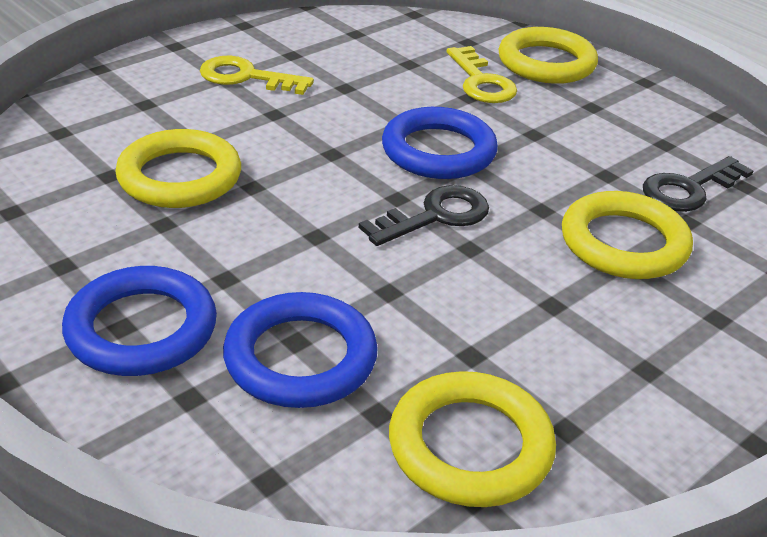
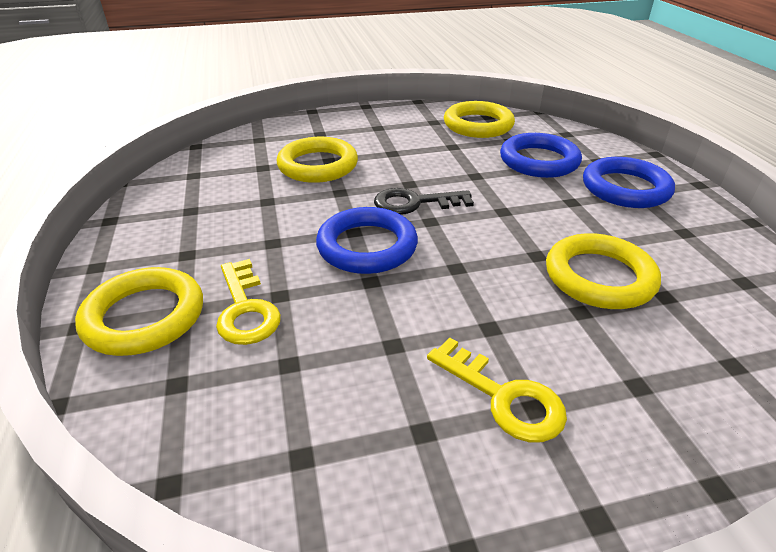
camera: 150 degrees left, 0 degrees up
yellow key [447,46,517,103] -> yellow key turned 150 degrees clockwise [216,259,281,345]
black key [643,156,754,212] -> none

